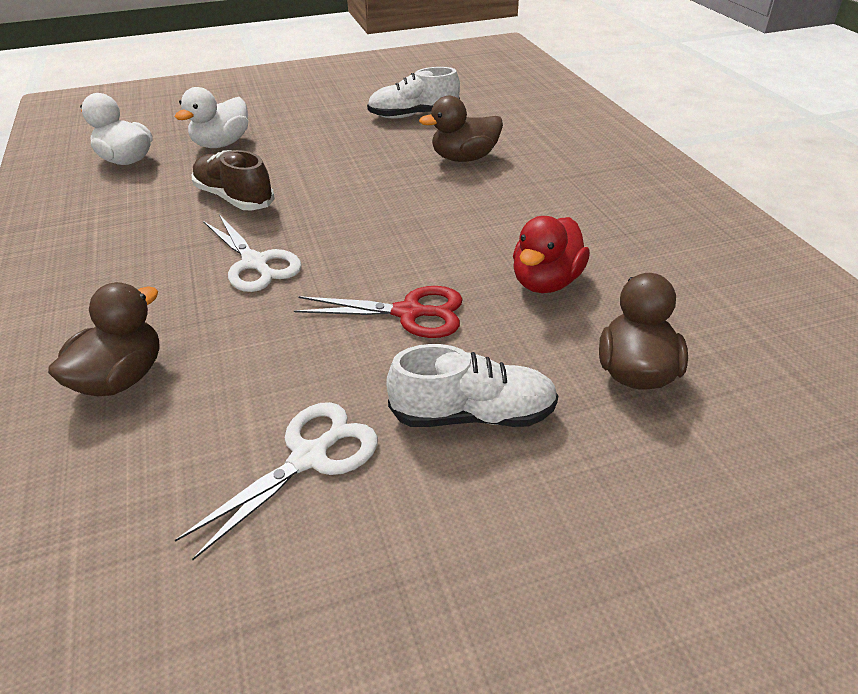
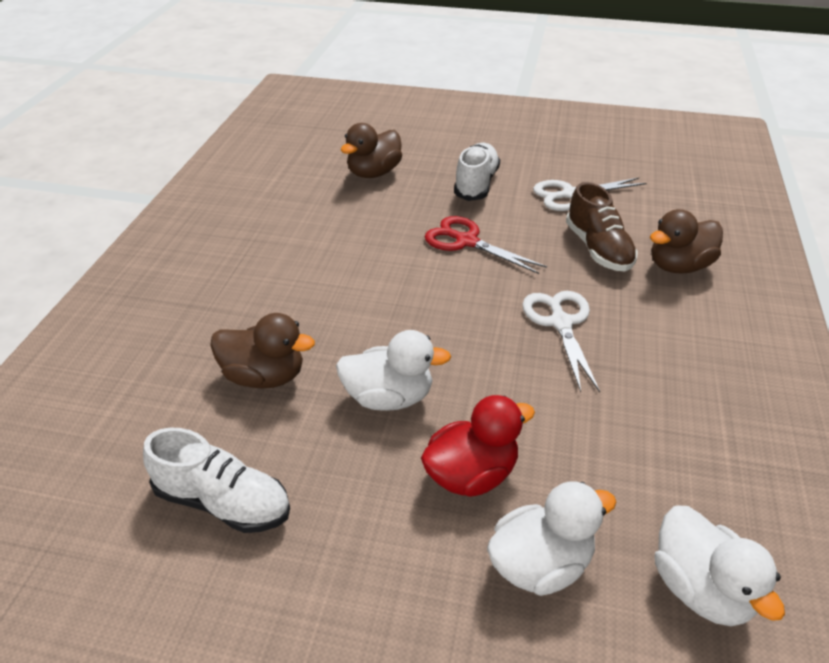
camera: 150 degrees left, 0 degrees up
brown shoe [192,150,275,211] -> brown shoe moved to [566,182,638,272]
white shoe [386,344,558,427] -> white shoe turned 75 degrees clockwise [454,143,500,201]
red duck [513,216,590,293] -> red duck moved to [421,395,535,497]
none -> white duck [336,330,451,411]

